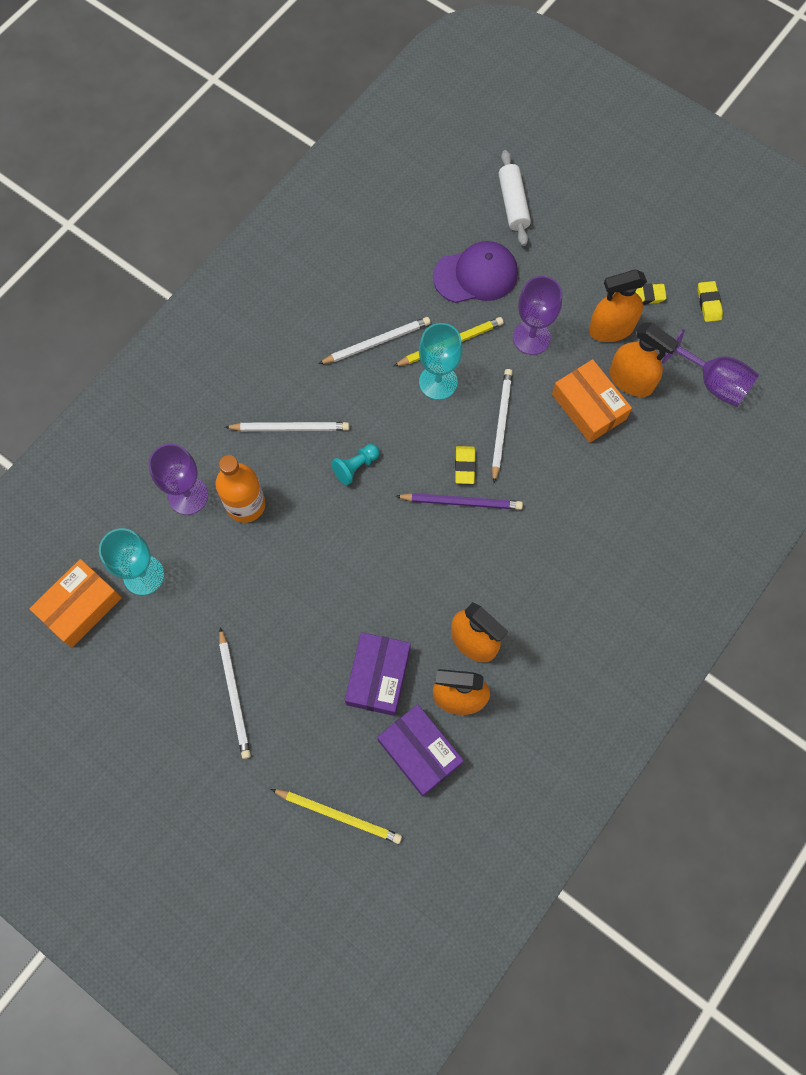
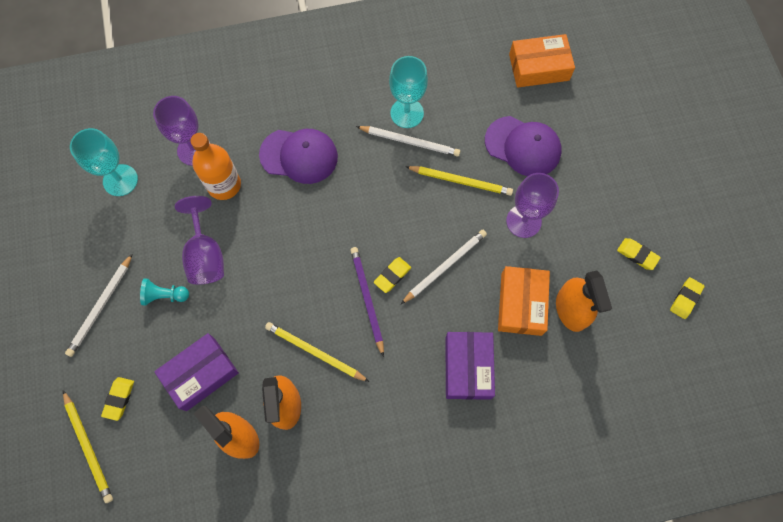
camera: 40 degrees right, 0 degrees up
orange box [29,559,122,647] -> orange box moved to [509,34,575,88]
white pencil [225,422,349,431] -> purple cap [259,129,338,184]
turquoise pawn [331,444,380,485] -> turquoise pawn moved to [140,279,189,306]
purple box [377,704,464,797] -> purple box moved to [445,332,495,400]
purple pencil [396,493,523,510] -> purple pencil turned 150 degrees counterclockwise [350,247,384,357]
turquoise goblet [419,323,462,400] -> turquoise goblet moved to [389,56,428,128]
white rolling pin [498,150,531,246] -> none
orange spray bottle [589,269,647,342] -> none
purple goblet [662,329,759,407] -> purple goblet moved to [175,196,224,285]
none -> yellow eraser [101,377,134,421]
none -> yellow pencil [265,322,369,382]

